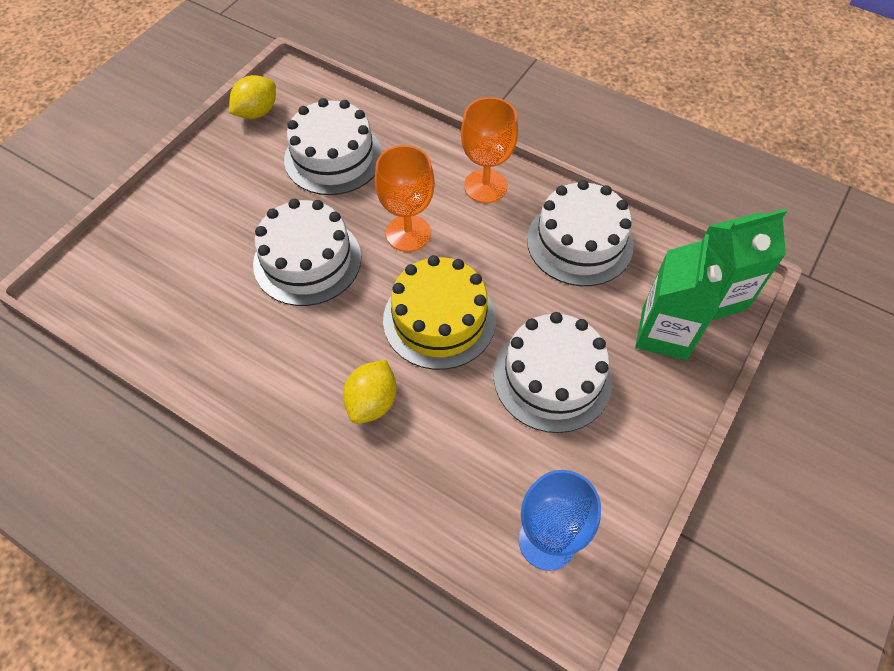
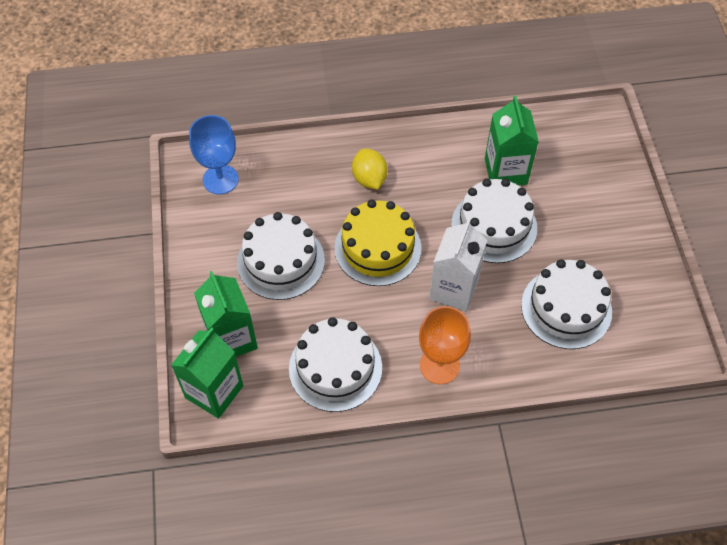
camera: 140 degrees right, 0 degrees up
yellow lemon [229,75,276,119] -> none
orange goblet [374,145,435,252] -> white carton [429,219,487,312]
none -> green carton [485,96,539,185]

